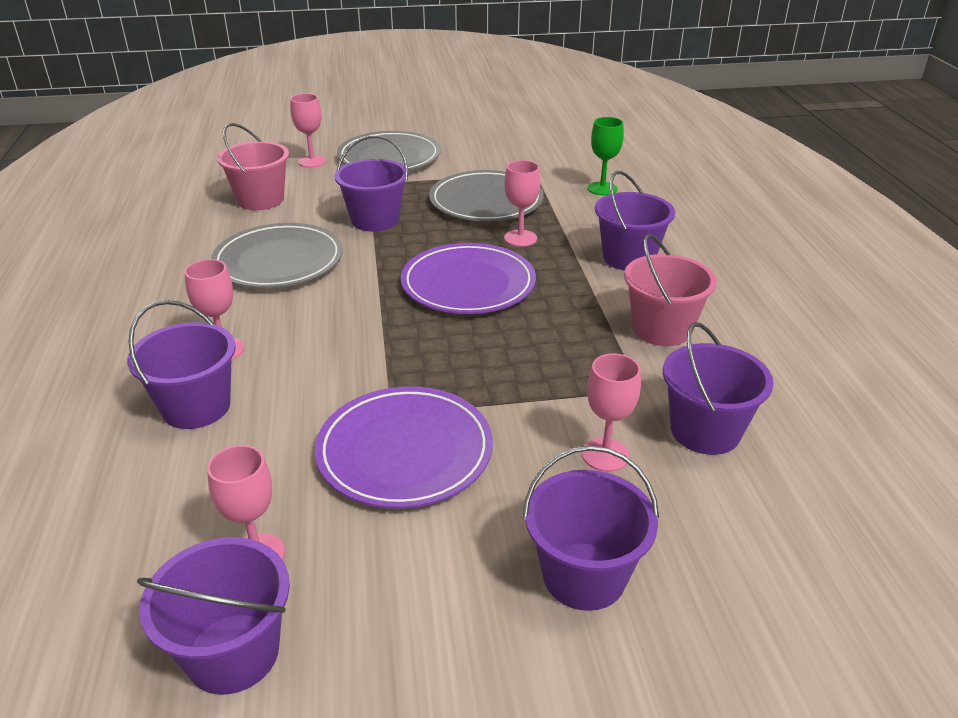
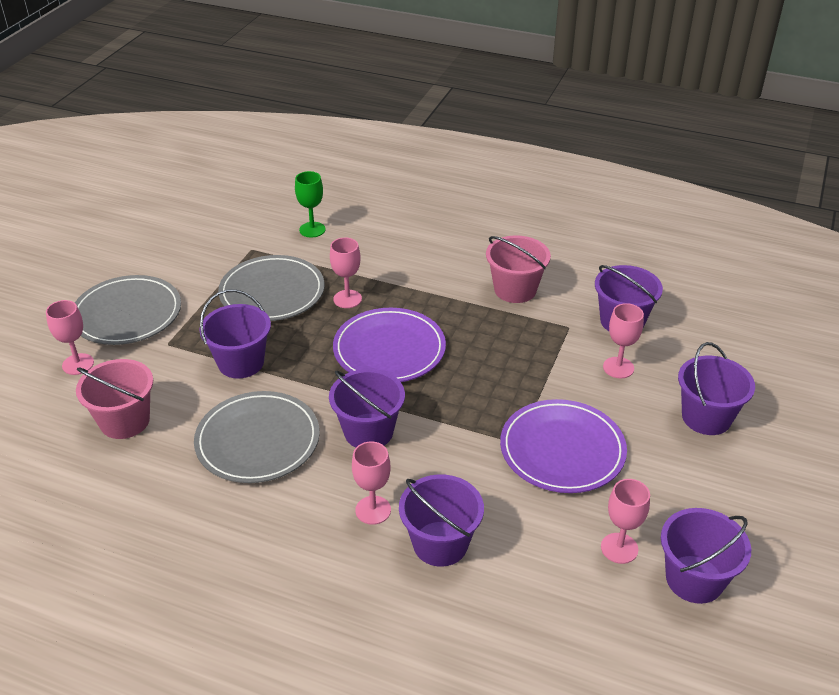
camera: 60 degrees left, 5 degrees up
purple bucket [595,171,675,271] -> purple bucket moved to [329,369,405,448]

